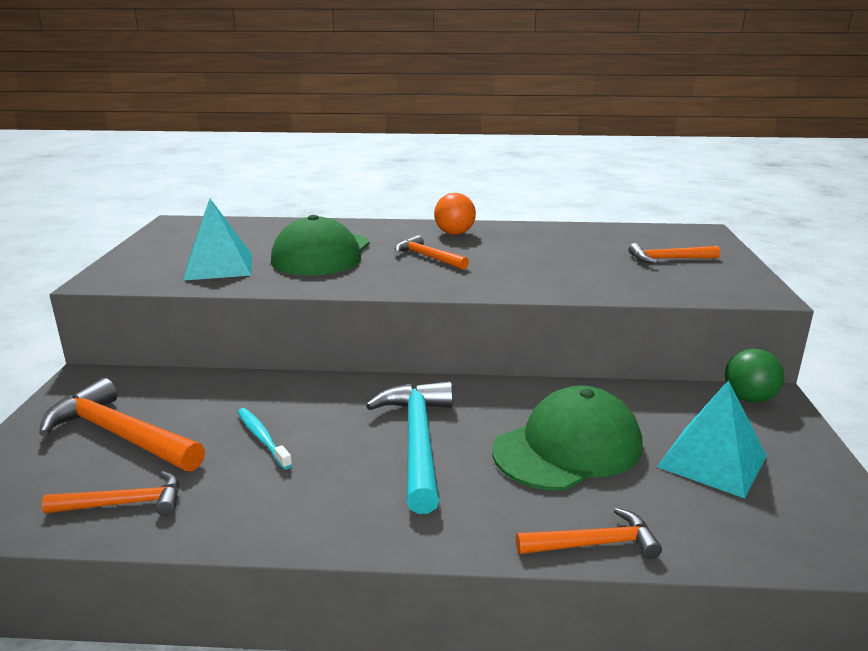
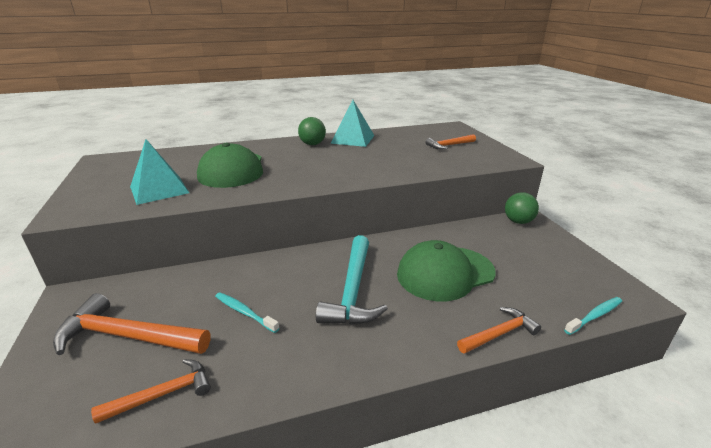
camera: 20 degrees left, 5 degrees up
turquoise hammer [366,381,453,514] -> turquoise hammer turned 150 degrees counterclockwise [316,235,388,325]
orange hammer [395,235,469,270] -> none
orange ball [434,193,476,235] -> green ball [298,117,326,145]
green cap [492,386,643,491] -> green cap turned 150 degrees counterclockwise [397,240,496,302]
turquoise pyramid [657,380,767,498] -> turquoise pyramid moved to [331,100,375,147]
none -> turquoise toothbrush [564,297,622,335]

